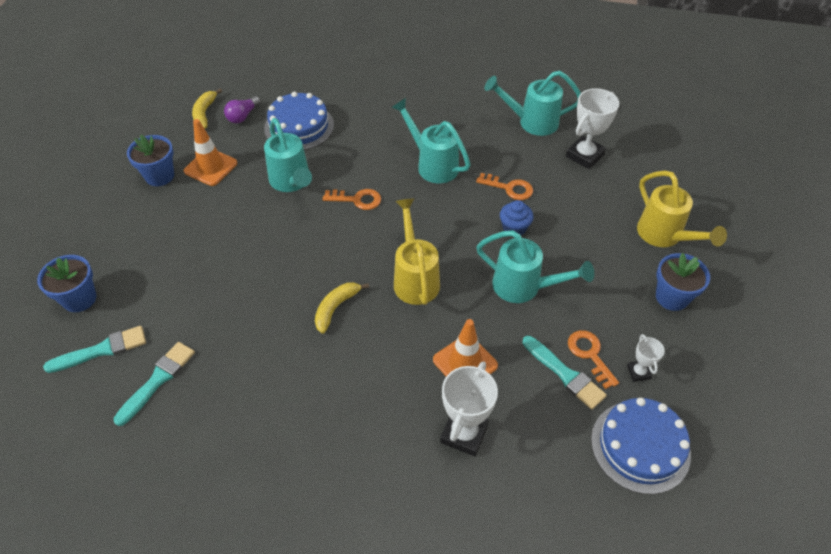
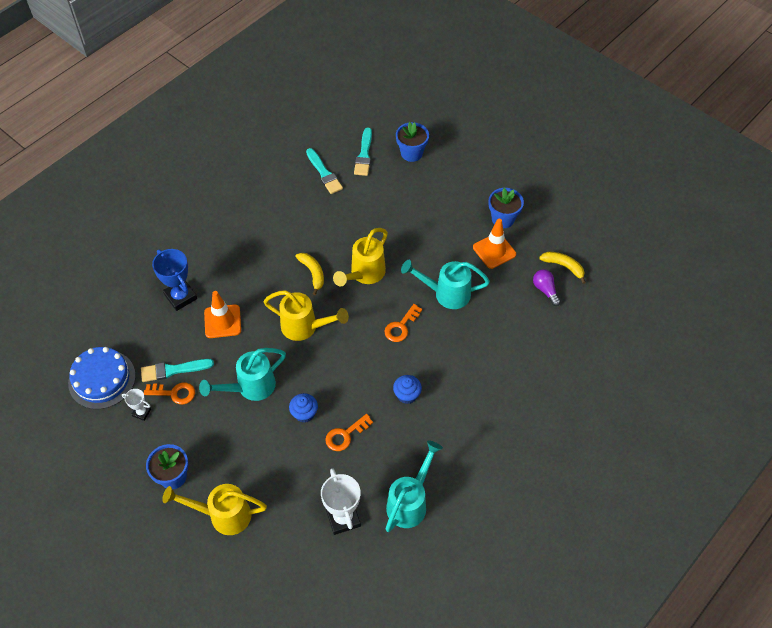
camera: 120 degrees right, 5 degrees up
blue cake [264,92,334,150] -> none
turquoise watering can [391,98,471,183] -> blue cupcake [393,375,422,404]
white trophy [440,361,498,456] -> blue trophy [152,249,197,311]
none -> yellow watering can [333,228,388,286]

